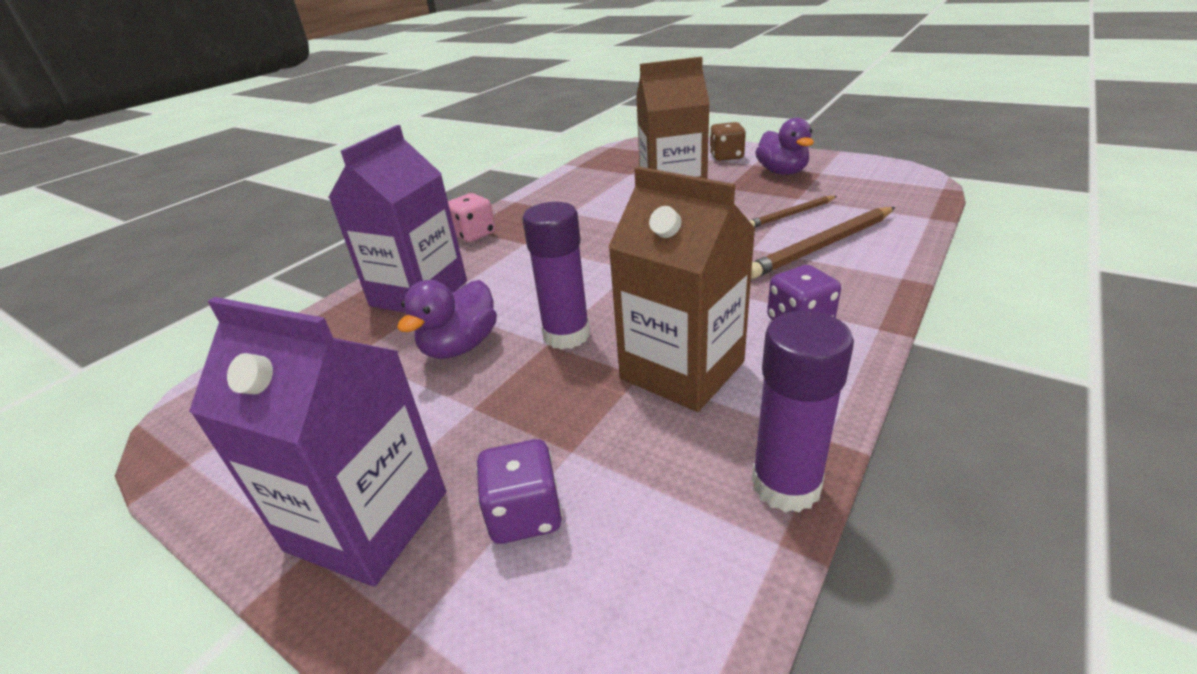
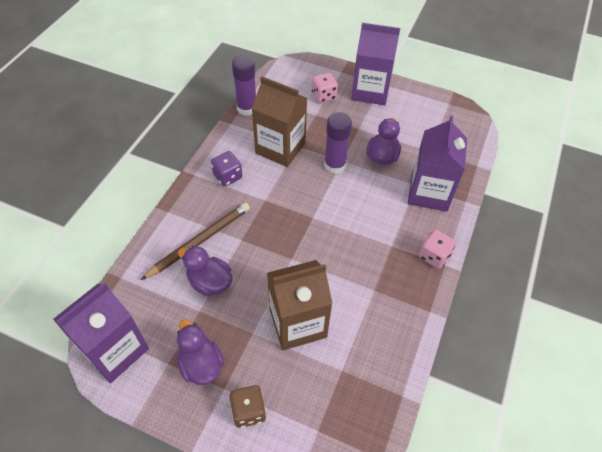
camera: 165 degrees right, 20 degrees up
purple dice [476,439,562,544] -> pink dice [312,72,338,103]
brown pencil [749,196,837,227] -> purple duck [178,246,232,297]
none -> purple carton [53,282,149,383]

